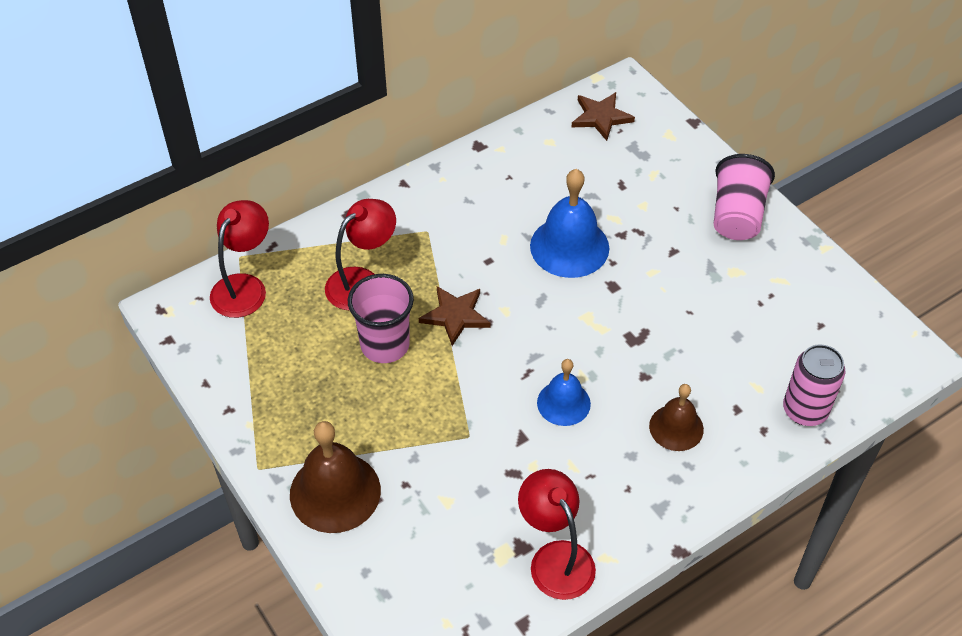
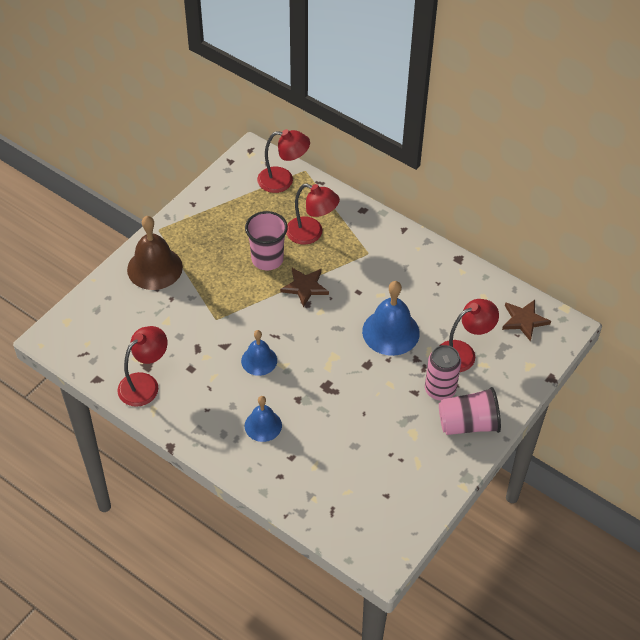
camera: 70 degrees right, 0 degrees up
brown bell [649,384,704,451] -> blue bell [245,396,282,442]
pink can [783,344,845,426] -> pink can moved to [425,345,461,400]
none -> red lamp [440,299,499,372]

